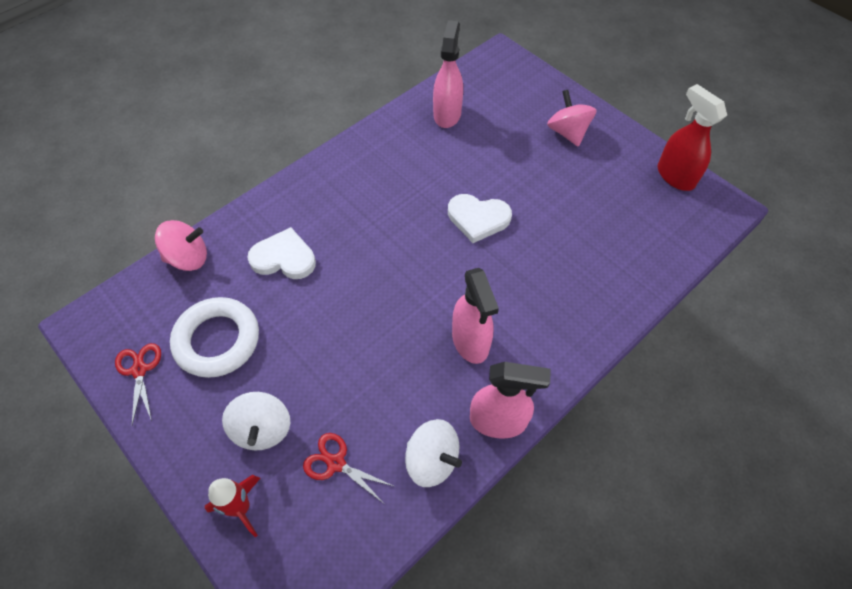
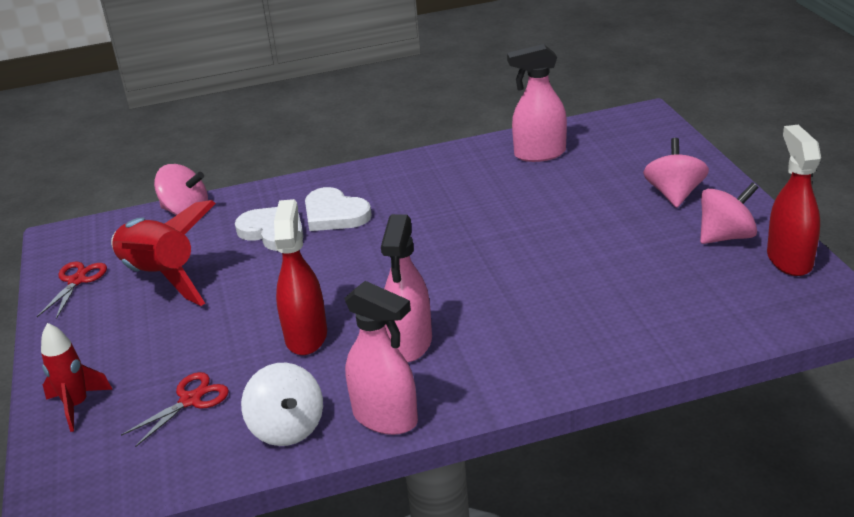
camera: 30 degrees right, 25 degrees down
white ring [170,297,259,378] -> red rocket [111,200,216,306]
white spinning top [222,392,290,450] -> none
red scissors [303,433,393,503] -> red scissors turned 75 degrees clockwise [121,372,229,447]
pink spray bottle [433,20,463,128] -> pink spray bottle turned 135 degrees counterclockwise [507,44,567,162]
white heart [448,194,512,243] -> white heart moved to [305,187,372,231]
none -> red spray bottle [274,199,327,355]
none -> pink spinning top [700,182,759,244]

